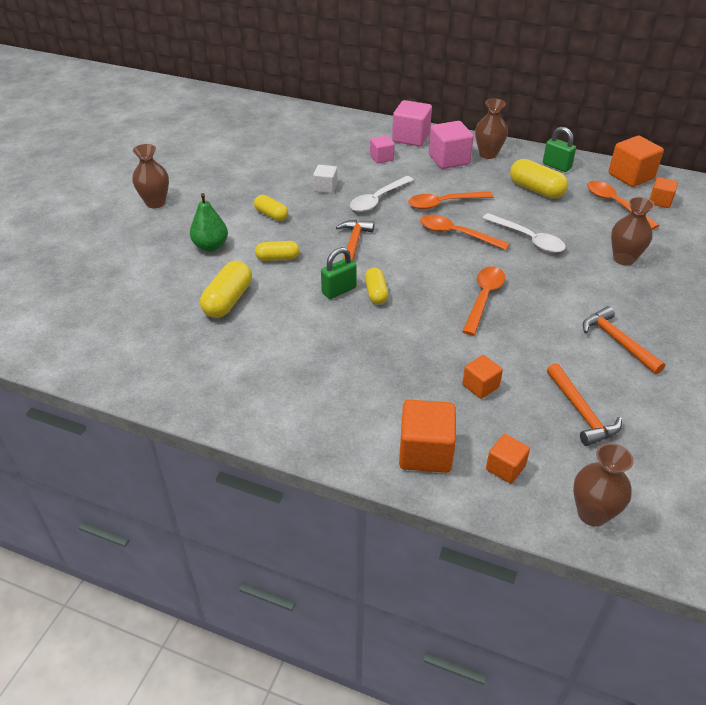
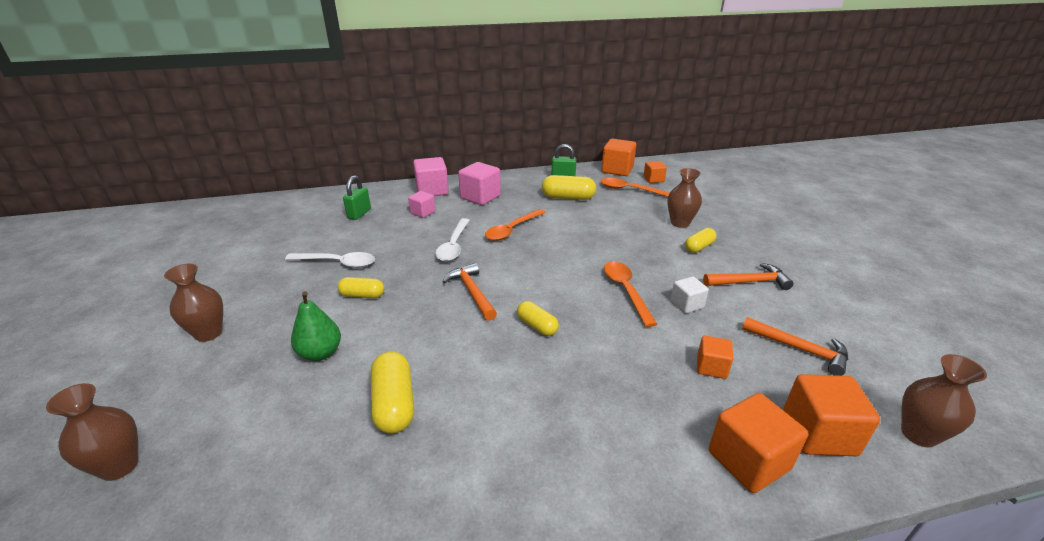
camera: 35 degrees left, 10 degrees down
yellow capsule [255,241,300,261] -> yellow capsule moved to [685,228,717,253]
white cube [313,165,337,194] -> white cube moved to [671,276,709,313]
green padlock [321,247,357,299] -> green padlock moved to [343,176,371,220]
orange spoon [420,215,510,250] -> none
brown vase [475,99,508,159] -> brown vase moved to [46,383,139,481]
white spoon [482,213,566,253] -> white spoon moved to [285,252,375,268]
orange cube [486,434,530,484] -> orange cube [783,374,880,456], size x1.70
orange hammer [583,306,665,374] -> orange hammer turned 150 degrees clockwise [703,263,794,290]

